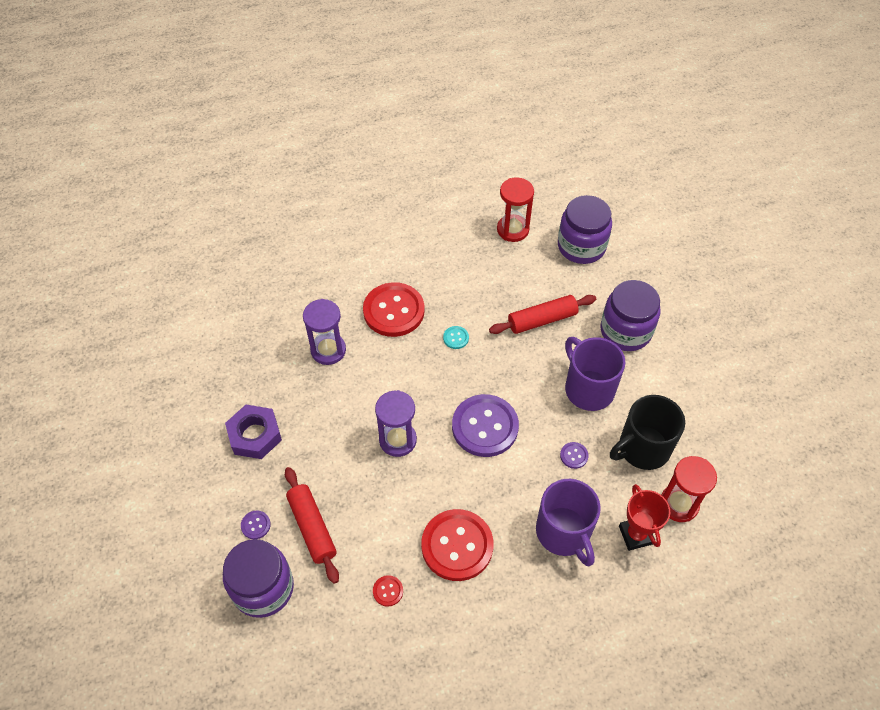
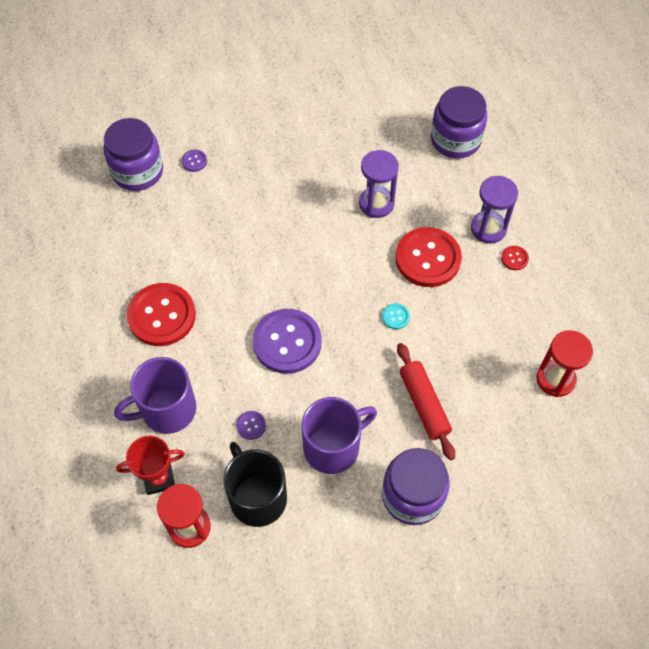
camera: 90 degrees right, 5 degrees up
purple nut [225,405,282,459] -> none
red rolling pin [285,467,339,584] -> none
red button [373,575,403,607] -> red button moved to [501,246,529,270]
purple hourglass [375,390,417,457] -> purple hourglass moved to [471,176,518,243]
purple jar [558,195,612,264] -> purple jar moved to [431,86,487,159]

